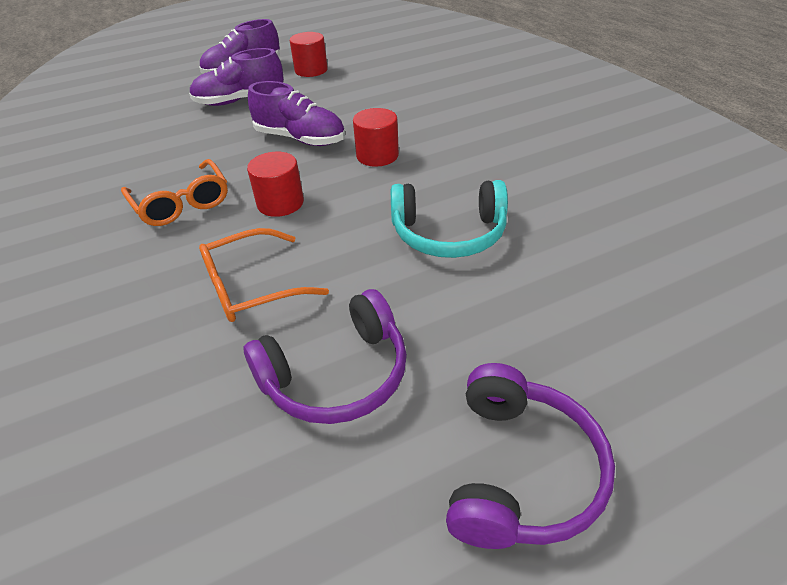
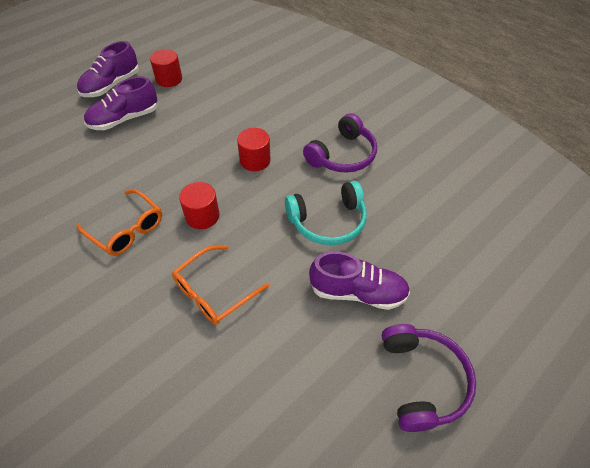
camera: 20 degrees left, 10 degrees up
purple headphones [244,289,407,424] -> purple headphones moved to [303,113,377,173]
purple shoe [248,81,345,146] -> purple shoe moved to [309,251,410,310]

